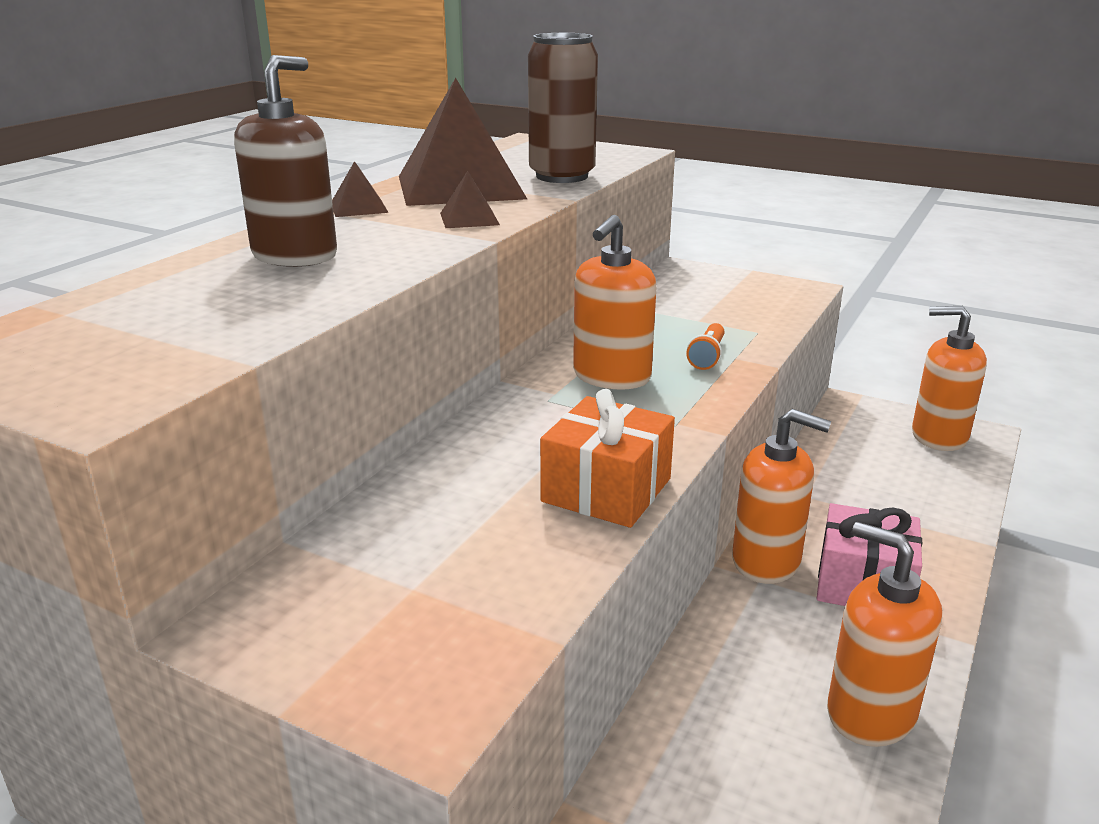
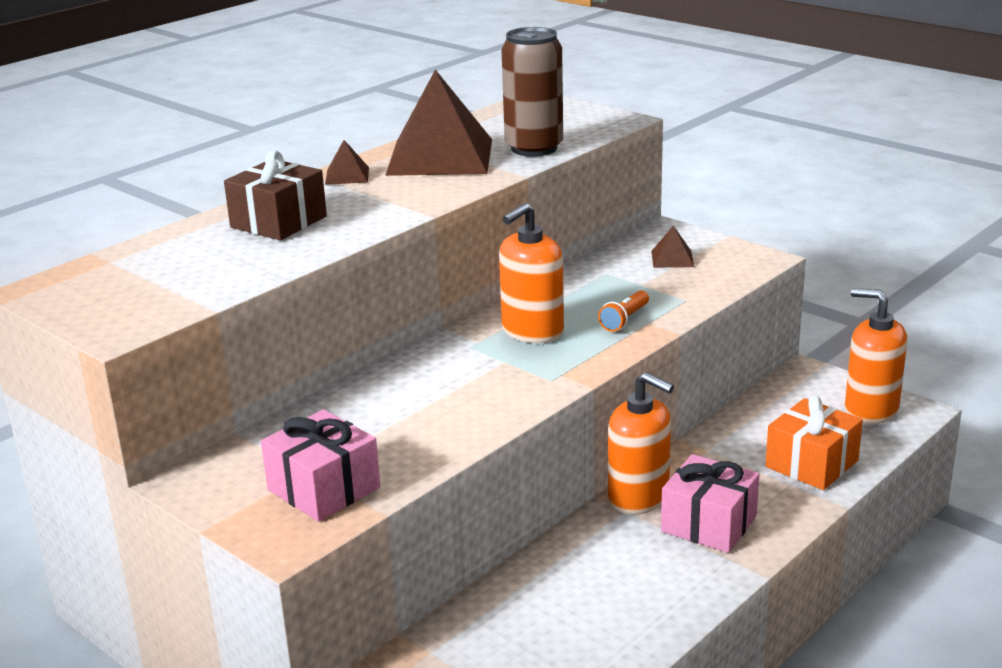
camera: 15 degrees right, 0 degrees up
brown soap dispenser [234,55,337,267] -> brown gift [224,151,327,240]
brown pyramid [440,171,500,228] -> brown pyramid moved to [651,225,694,268]
orange gift [540,389,675,528] -> orange gift moved to [765,396,863,490]
orange soap dispenser [827,522,942,747] -> none
none -> pink gift [261,410,380,522]

